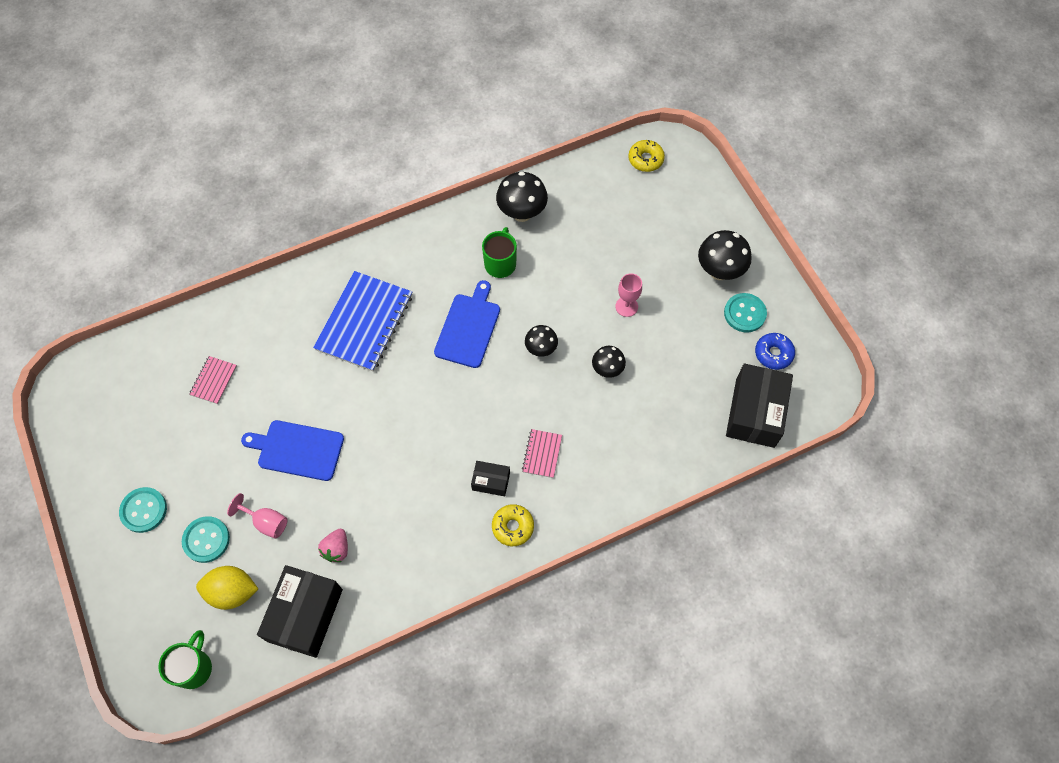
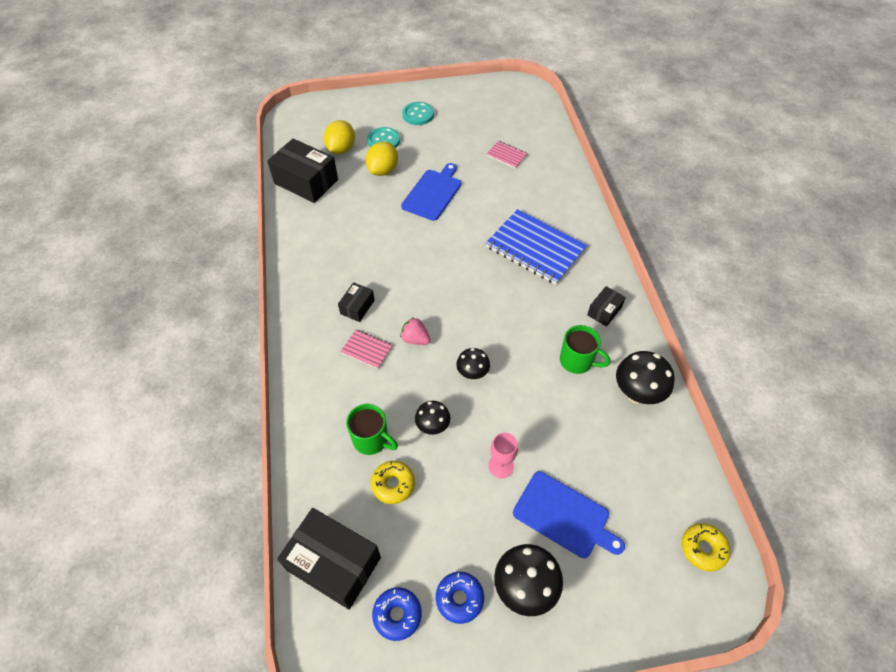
camera: 105 degrees right, 10 degrees down
green mug [158,630,212,689] -> green mug moved to [346,404,398,455]
pink goblet [227,493,288,539] -> yellow lemon [366,142,398,176]
pink strawberry [318,529,348,562] -> pink strawberry moved to [400,317,431,345]
blue cutting board [434,280,500,368] -> blue cutting board moved to [513,471,625,558]
yellow donut [492,504,534,546] -> yellow donut moved to [371,461,415,504]
turquoise button [724,293,767,332] -> blue donut [436,572,484,624]
none -> black box [587,286,626,327]

